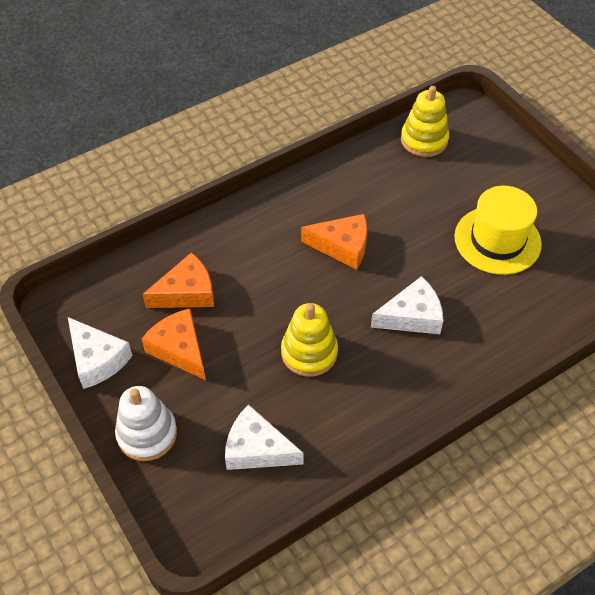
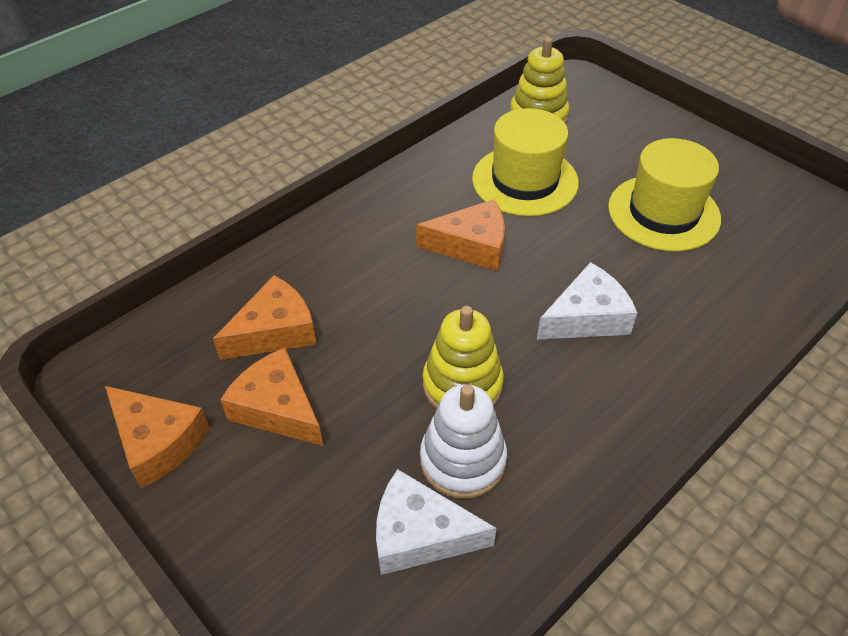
camera: 10 degrees left, 5 degrees down
white cheese [68,317,133,389] -> orange cheese [105,386,210,488]
white stacking toy [115,386,177,461] -> white stacking toy moved to [420,384,507,499]
none -> yellow hat [472,108,579,217]

